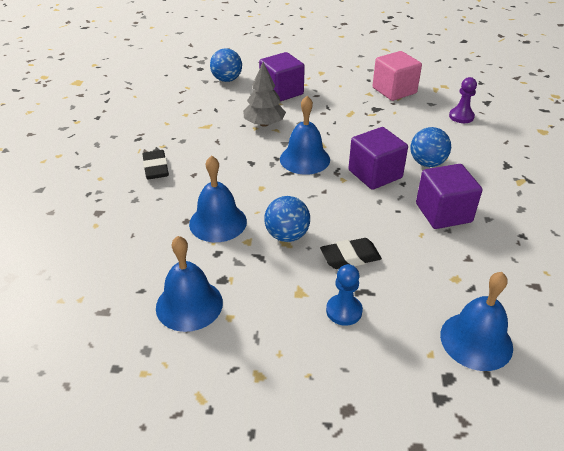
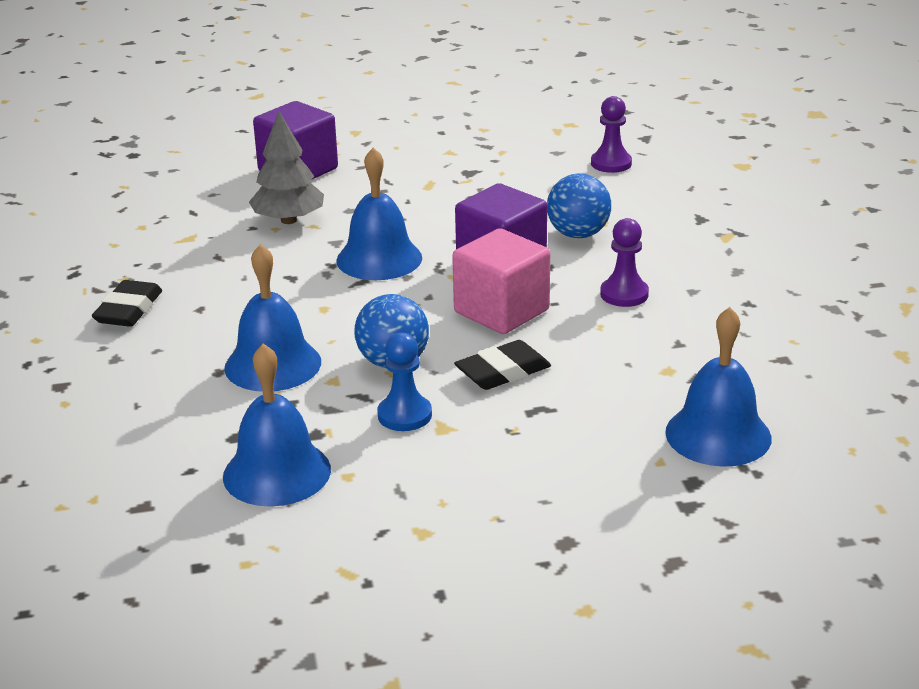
camera: 15 degrees left, 10 degrees down
black eraser [142,150,169,179] -> black eraser turned 45 degrees clockwise [92,280,162,327]
blue ball [210,49,242,82] -> none
blue pawn [326,264,363,326] -> blue pawn moved to [377,332,432,431]
pink cube [372,51,422,101] -> pink cube moved to [452,228,550,334]
purple cube [416,164,482,229] -> purple pawn [600,218,649,307]

